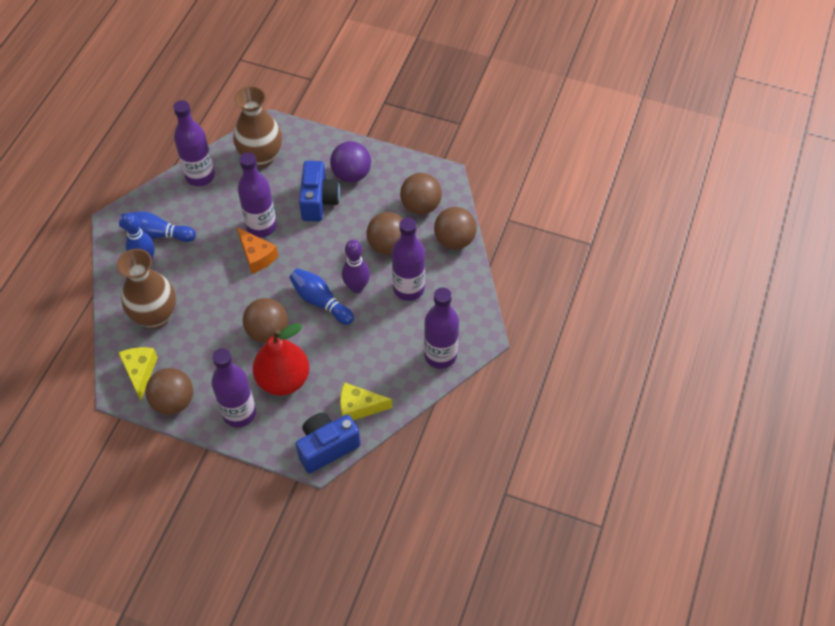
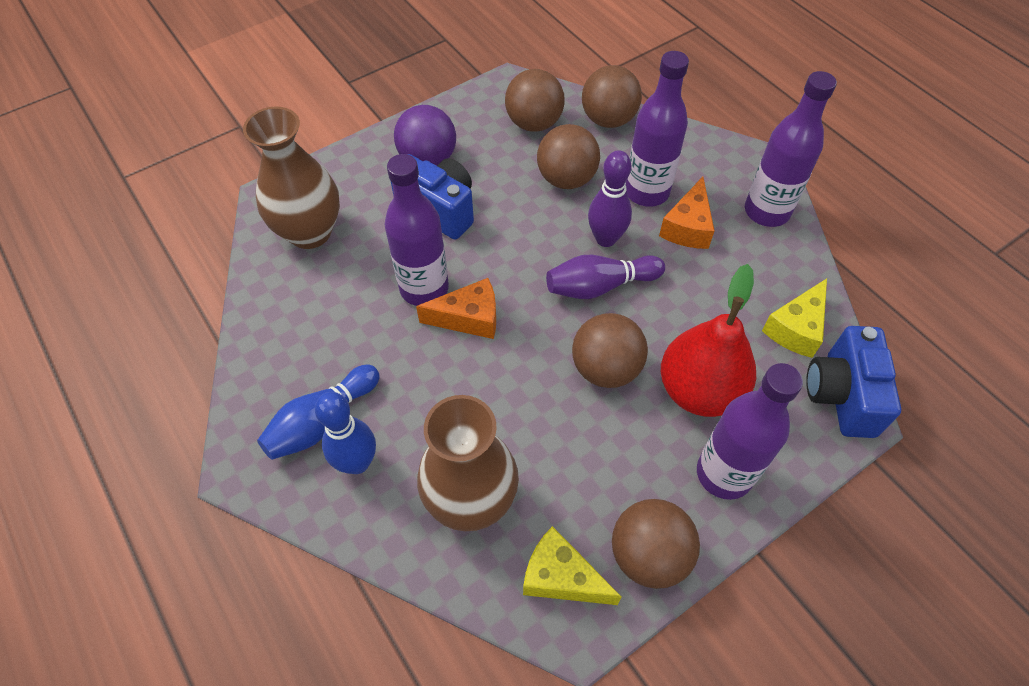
camera: 55 degrees left, 0 degrees up
purple bottle [173,100,215,186] -> none
blue bowling pin [289,268,354,325] -> purple bowling pin [546,255,665,299]
none -> orange cheese [659,177,715,249]

